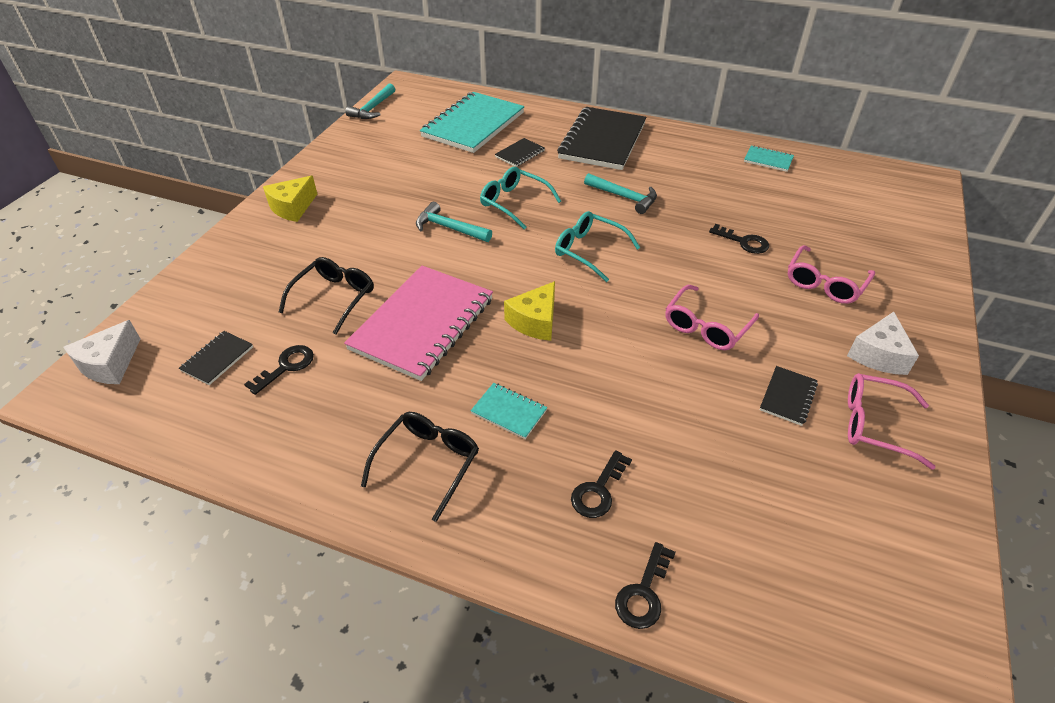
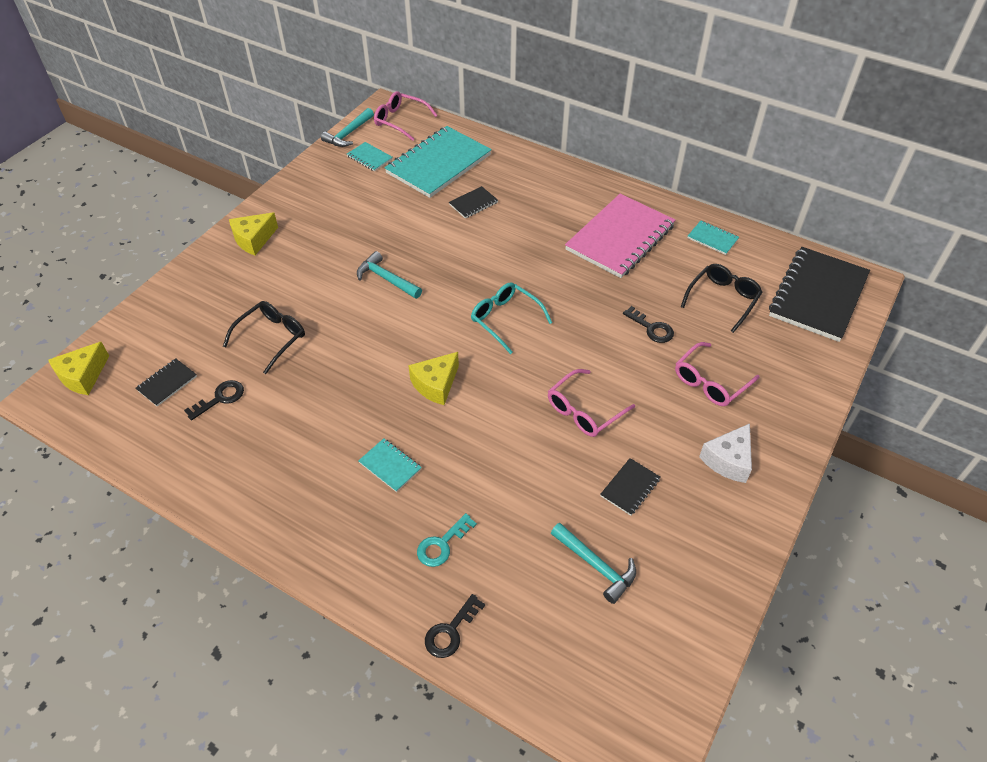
camera: 10 degrees right, 5 degrees up
white cheese [63,320,140,384] -> yellow cheese [48,342,109,395]
pink notebook [344,266,493,381] -> pink notebook moved to [565,194,675,278]
black glasses [361,412,479,522] -> black glasses moved to [681,264,762,333]
turquoise glasses [480,167,561,230] -> none
black notebook [557,107,646,170] -> black notebook moved to [769,247,870,342]
black key [571,450,632,518] -> turquoise key [417,513,477,567]
turquoise hammer [584,173,657,214] -> turquoise hammer moved to [551,523,636,604]
pink glasses [848,373,936,470] -> pink glasses moved to [374,91,438,141]
none -> turquoise notebook [347,142,393,172]

